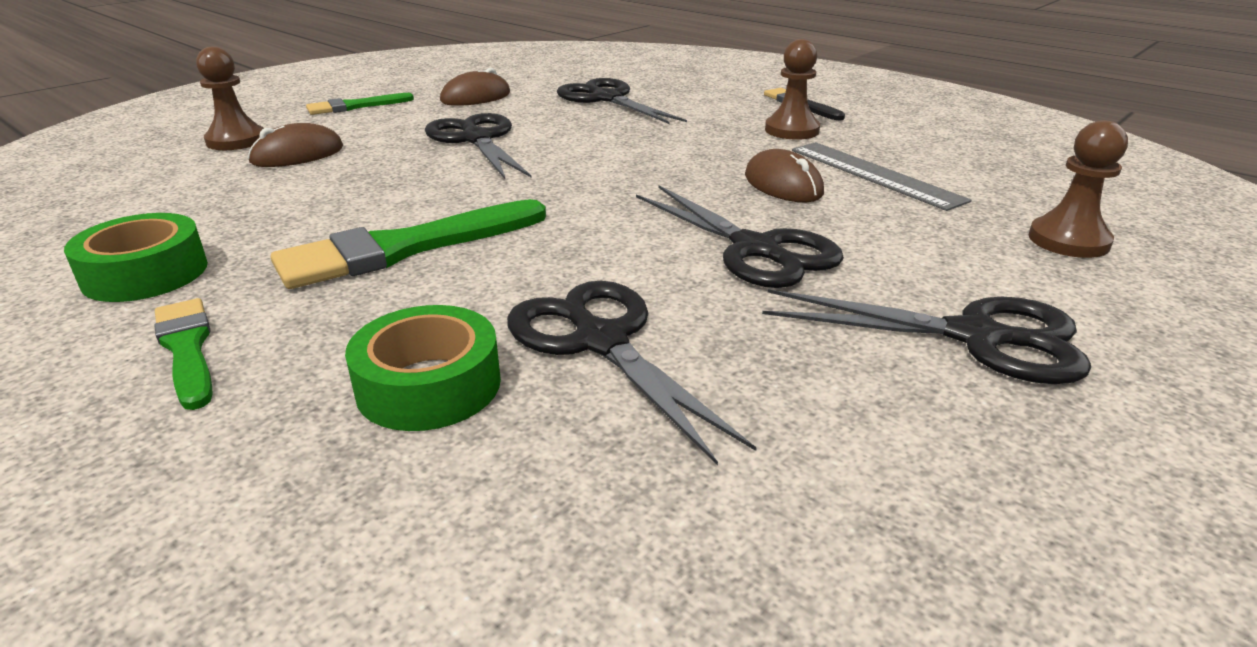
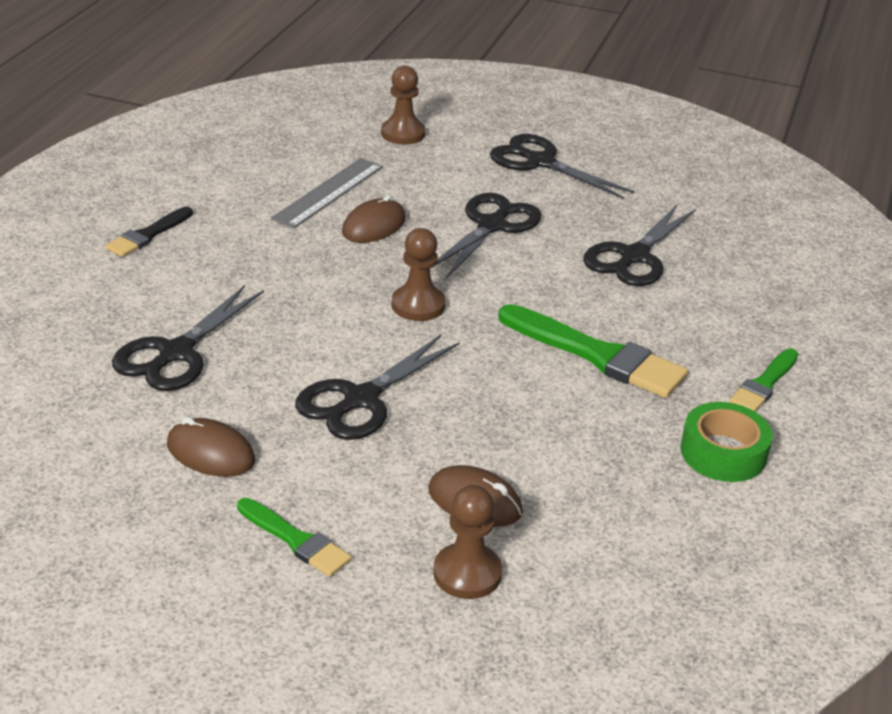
camera: 115 degrees left, 5 degrees up
green tape [345,305,501,431] -> none
black scissors [762,289,1091,384] -> black scissors turned 45 degrees counterclockwise [490,134,635,199]
brown pawn [765,39,820,140] -> brown pawn moved to [392,228,445,321]

